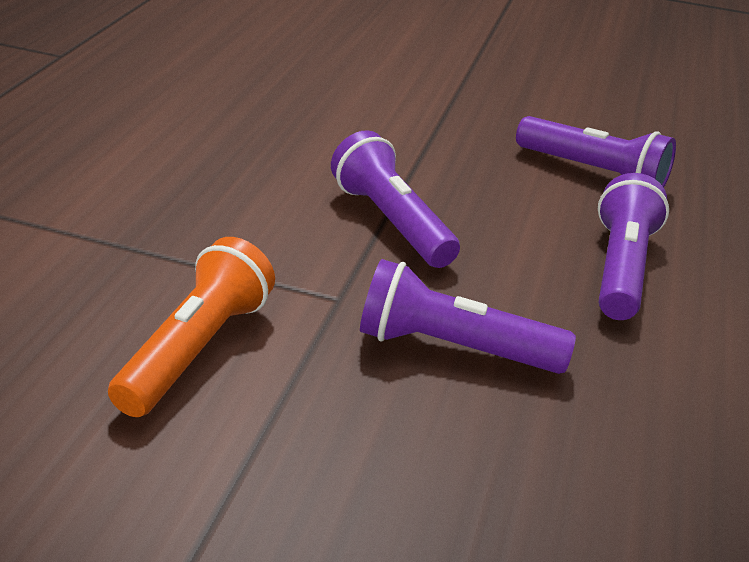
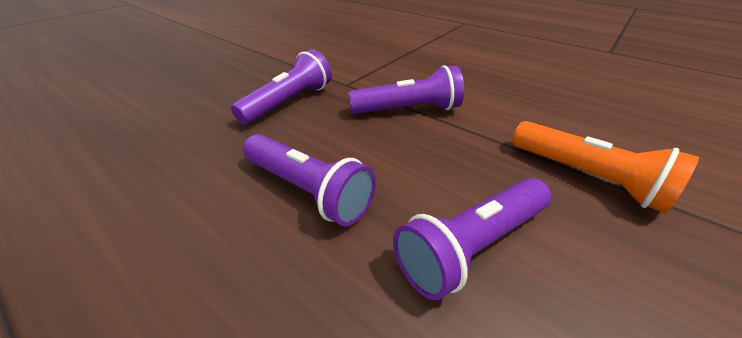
camera: 115 degrees right, 5 degrees up
orange flashlight [108,237,275,417] -> orange flashlight moved to [512,121,699,213]

